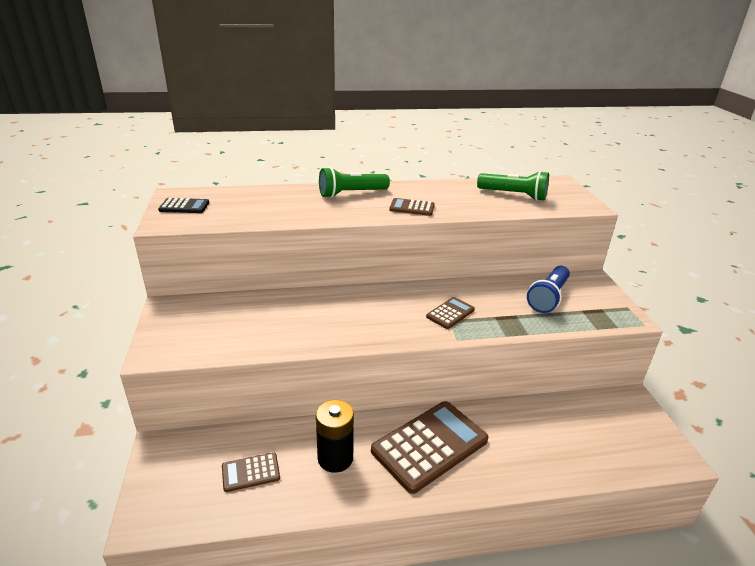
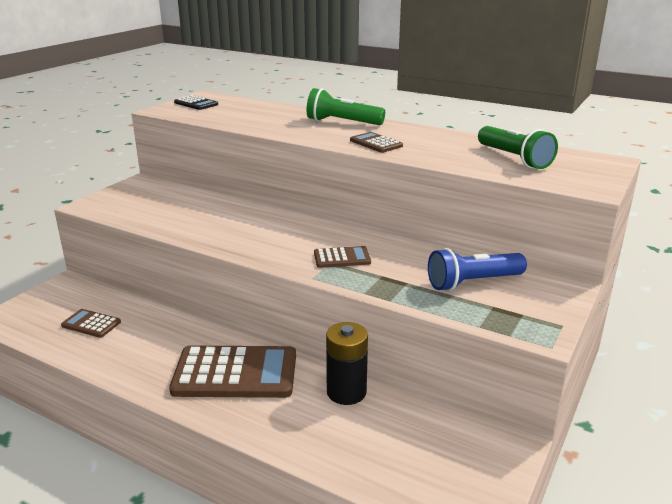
camera: 40 degrees right, 5 degrees down
black battery [316,400,354,473] -> black battery moved to [326,322,368,405]

